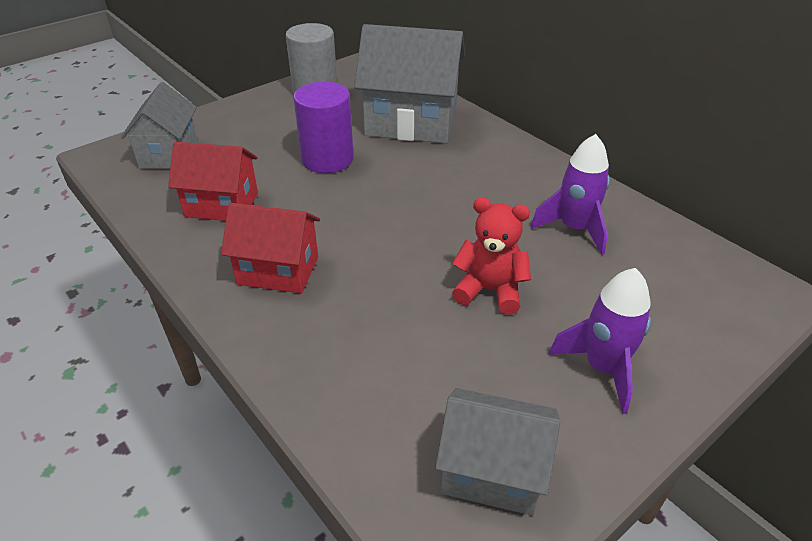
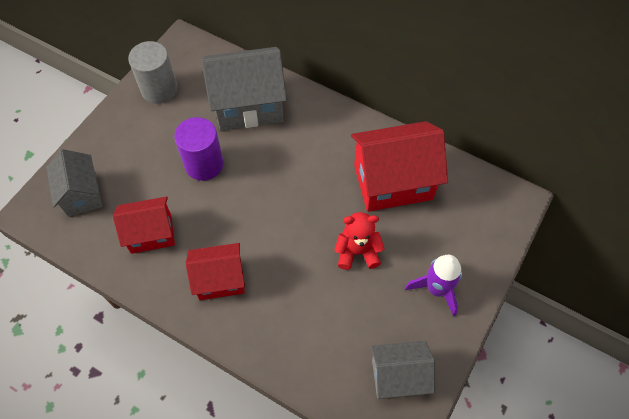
camera: 20 degrees left, 20 degrees up
purple rocket [530,134,610,255] -> red house [351,121,448,212]

